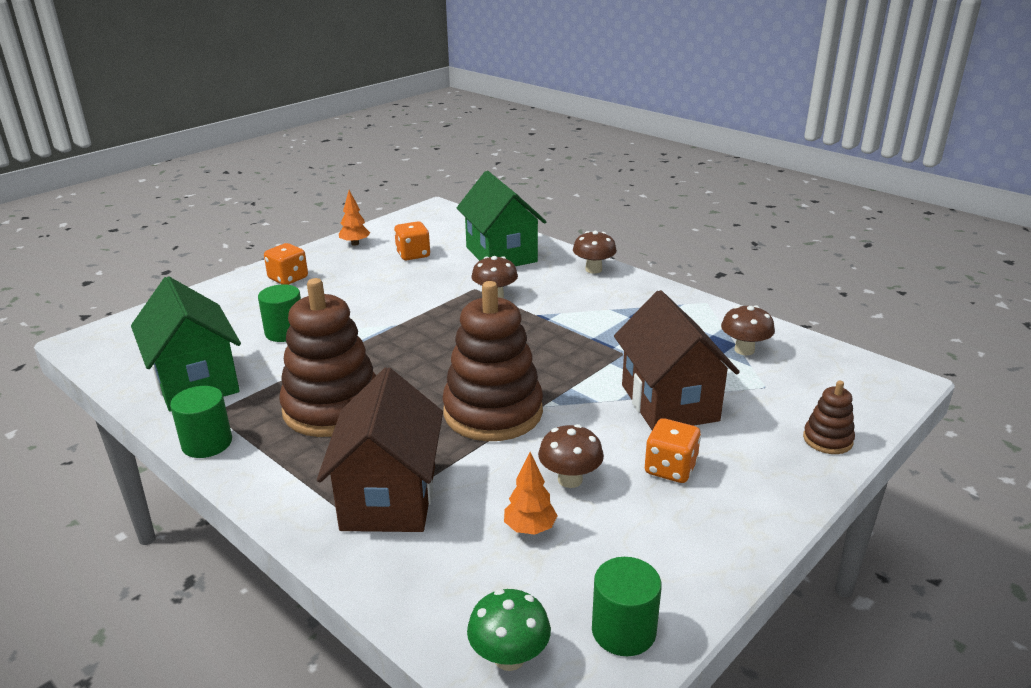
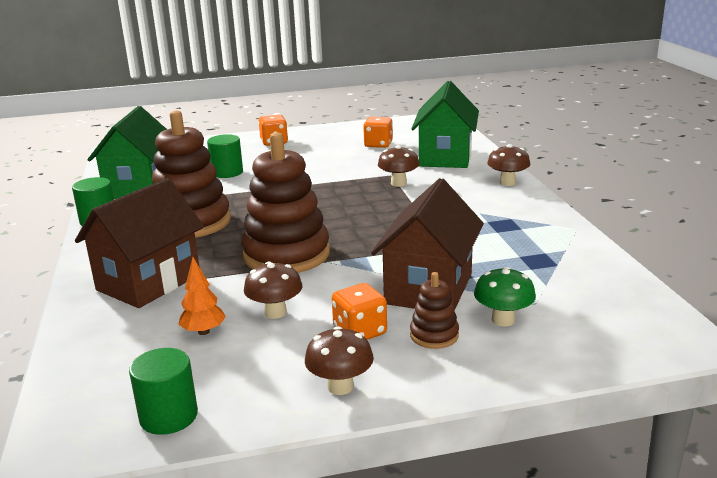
camera: 35 degrees right, 5 degrees down
orange tree [339,190,370,246] -> none
green mushroom [467,589,551,671] -> green mushroom moved to [474,267,536,327]
brown mushroom [721,305,775,355] -> brown mushroom moved to [305,326,374,395]
brown stacking toy [803,380,855,454] -> brown stacking toy moved to [410,272,459,349]

